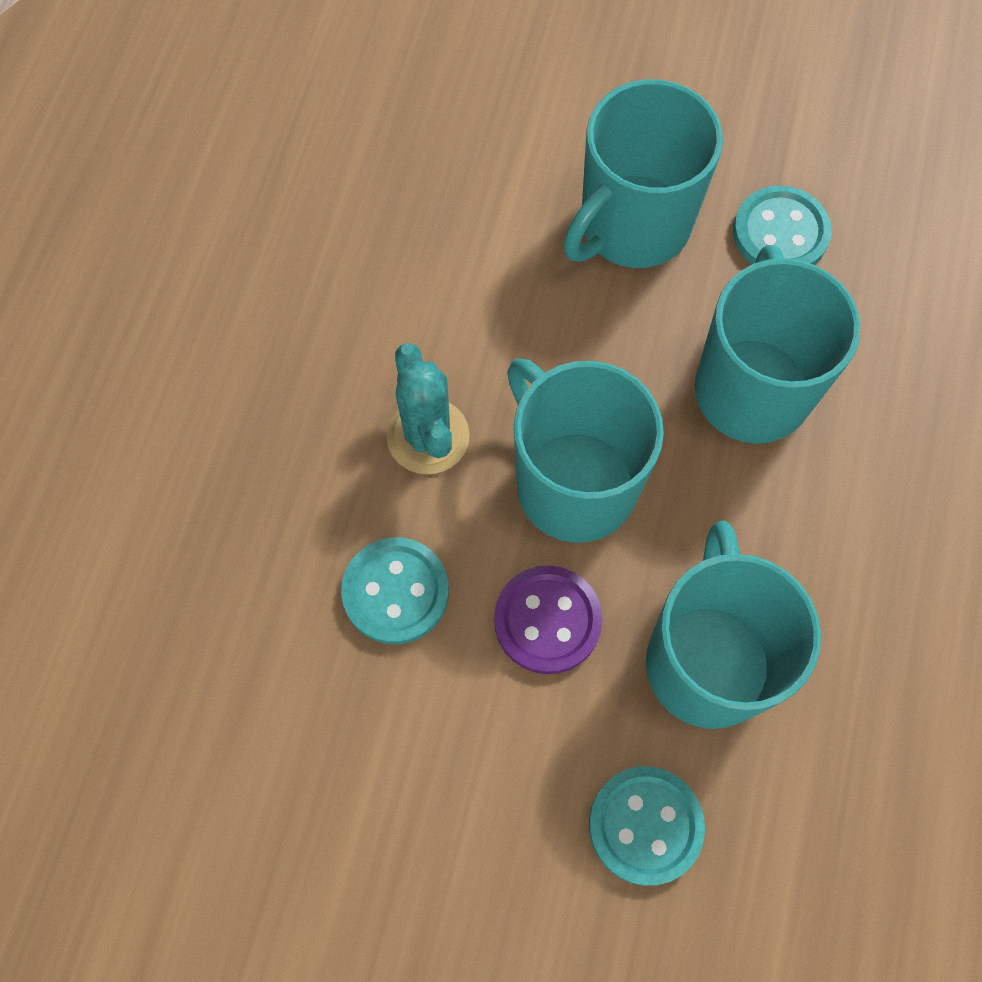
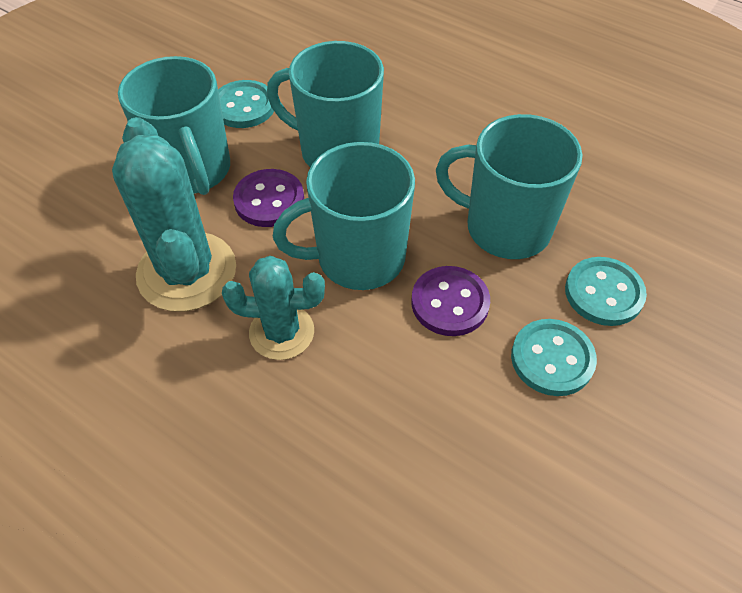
camera: 70 degrees left, 15 degrees down
turquoise button [341,537,449,644] -> turquoise button moved to [511,319,597,396]
none -> turquoise cactus [112,117,236,312]
none -> purple button [233,169,304,227]

